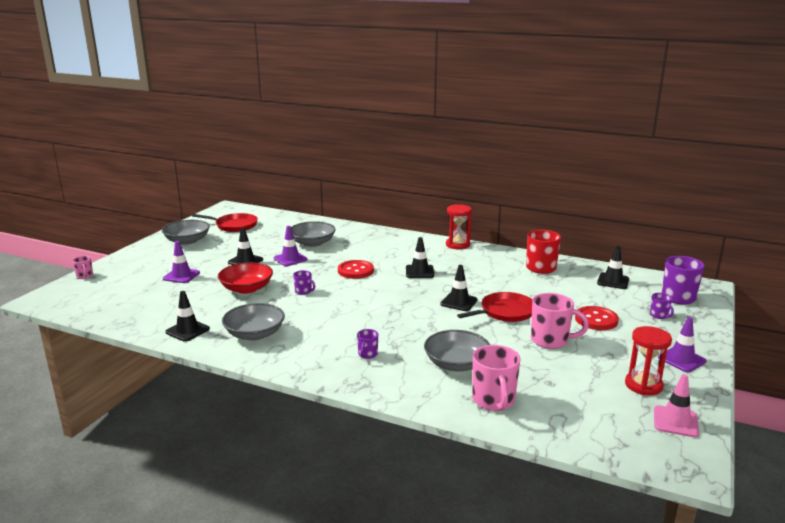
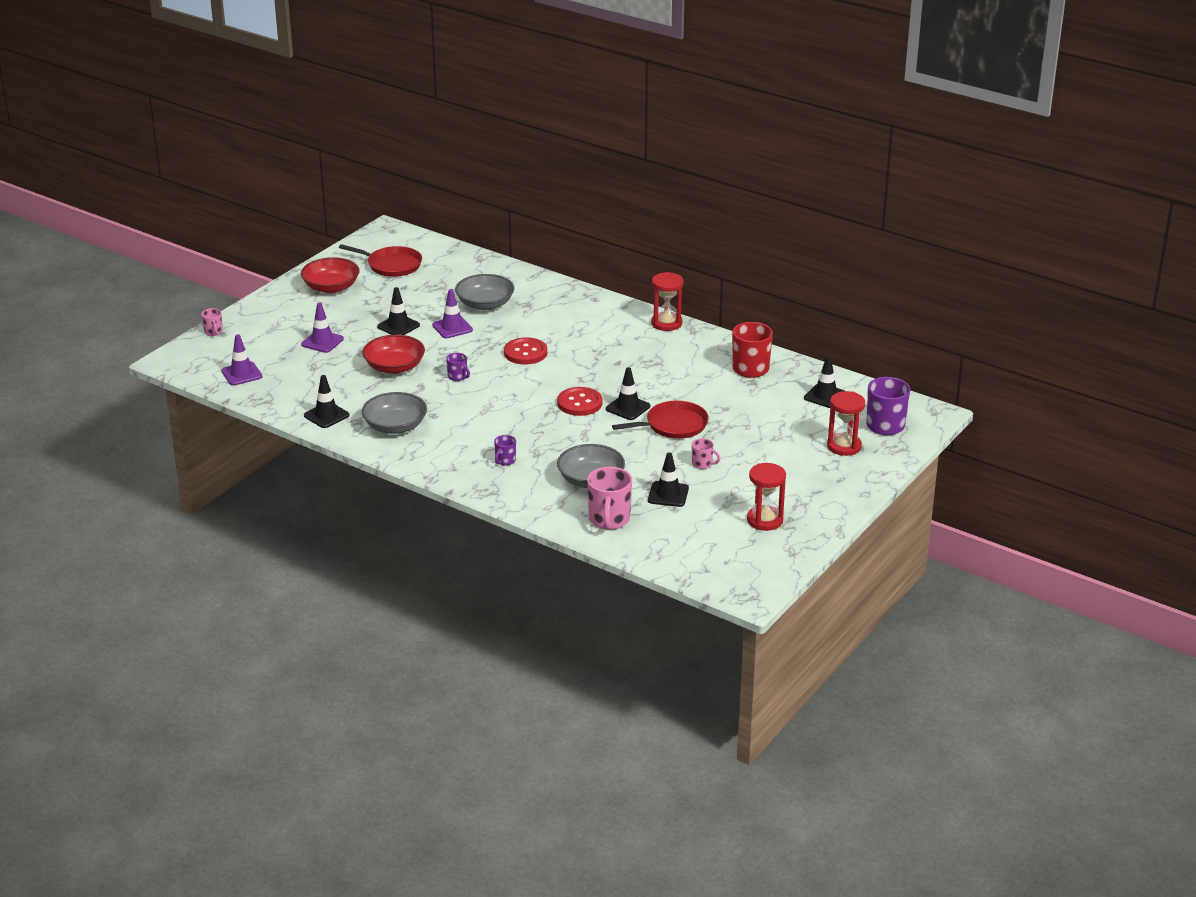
camera: 10 degrees right, 10 degrees up
grey bowl [162,220,210,245] -> red bowl [301,257,359,293]
black traffic cone [406,237,434,278] -> black traffic cone moved to [648,452,689,507]
pink mug [531,293,589,349] -> pink mug [692,438,721,469], size x0.51
red button [575,306,619,330] -> red button moved to [557,387,602,416]
purple mug [650,293,674,319] -> red hourglass [827,391,865,456]
pink traffic cone [654,374,699,437] -> none
purple traffic cone [658,317,706,372] -> purple traffic cone moved to [221,334,262,385]

